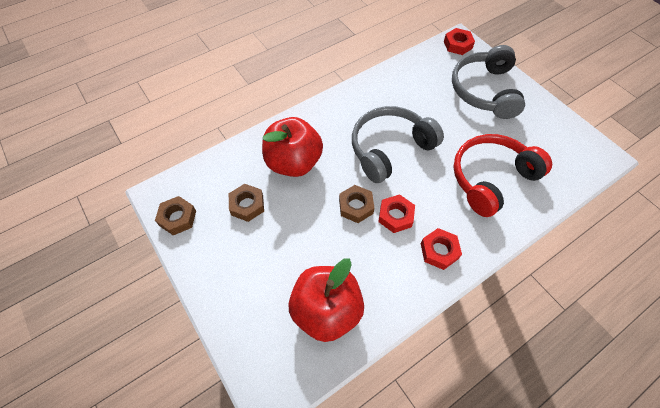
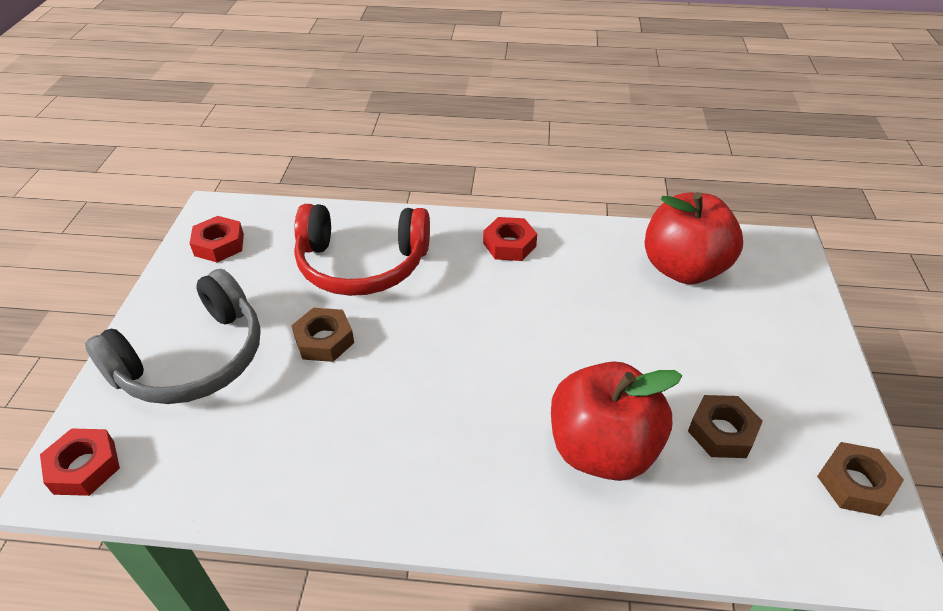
camera: 140 degrees left, 15 degrees down
brown nut [339,185,374,223] -> brown nut moved to [291,308,354,362]
grey headphones [352,106,444,183] -> none
red nut [378,194,415,233] -> red nut moved to [190,216,244,262]

